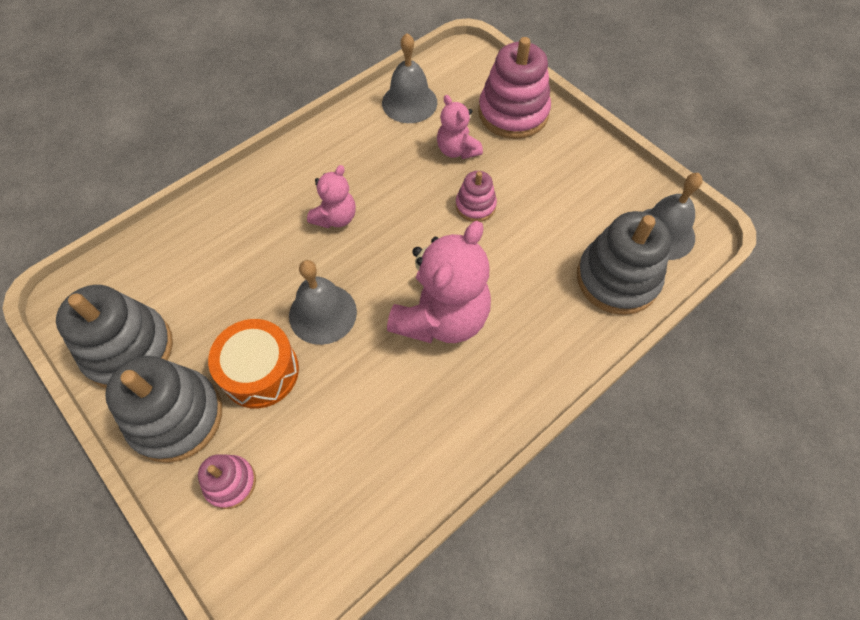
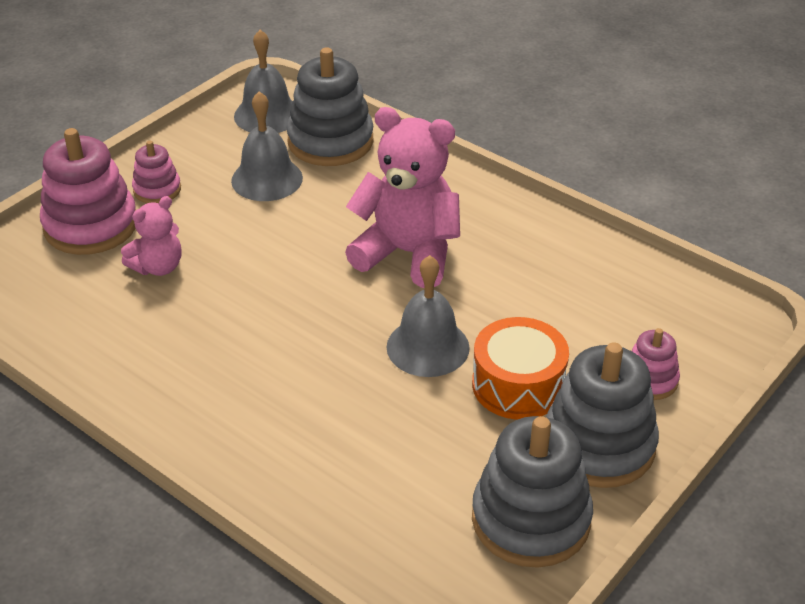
camera: 100 degrees left, 20 degrees down
pink teddy bear [307,165,356,228] -> none
grey bell [382,33,437,123] -> grey bell moved to [231,91,303,201]
pink stacking toy [456,171,497,222] -> pink stacking toy moved to [132,141,181,203]

